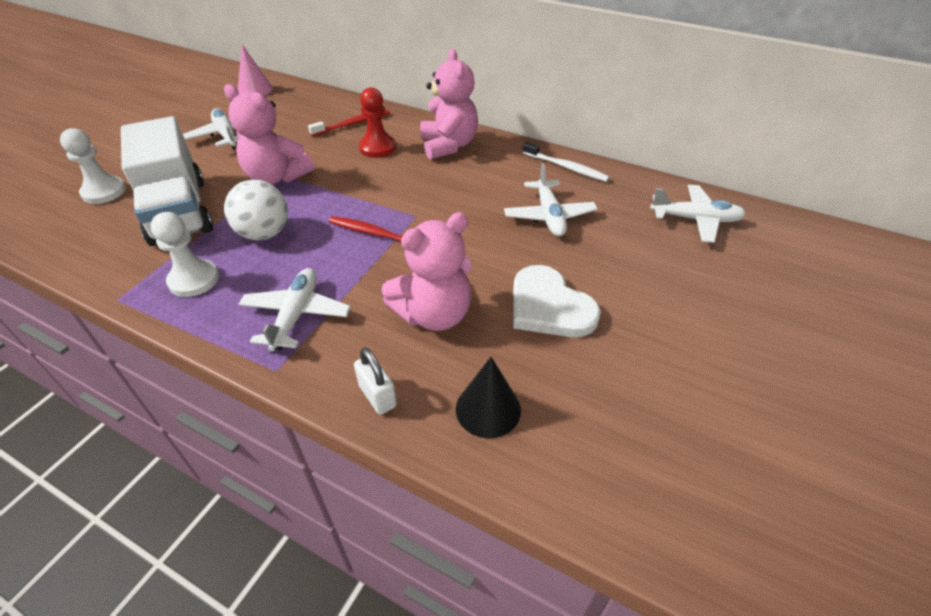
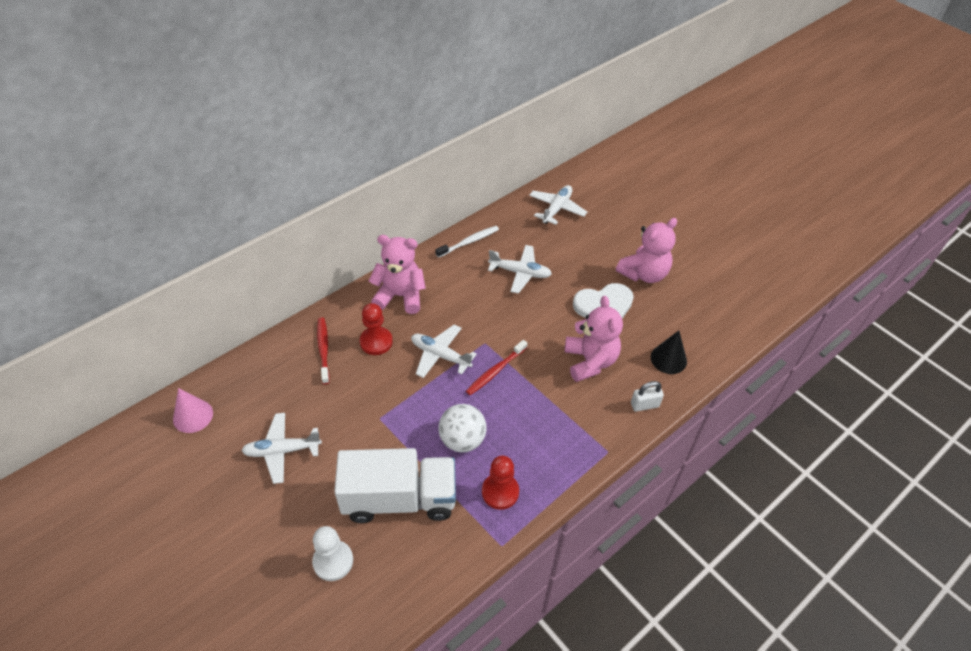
camera: 70 degrees left, 5 degrees up
white pawn [150,212,219,297] -> red pawn [482,455,519,510]
pink teddy bear [224,84,314,184] -> pink teddy bear moved to [616,218,677,283]
white plane [239,268,351,351] -> white plane moved to [411,324,477,378]

